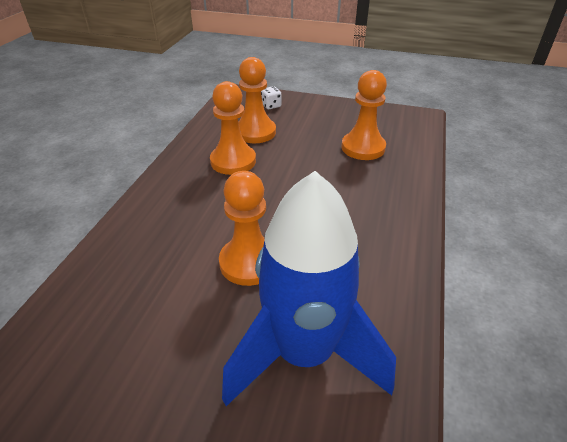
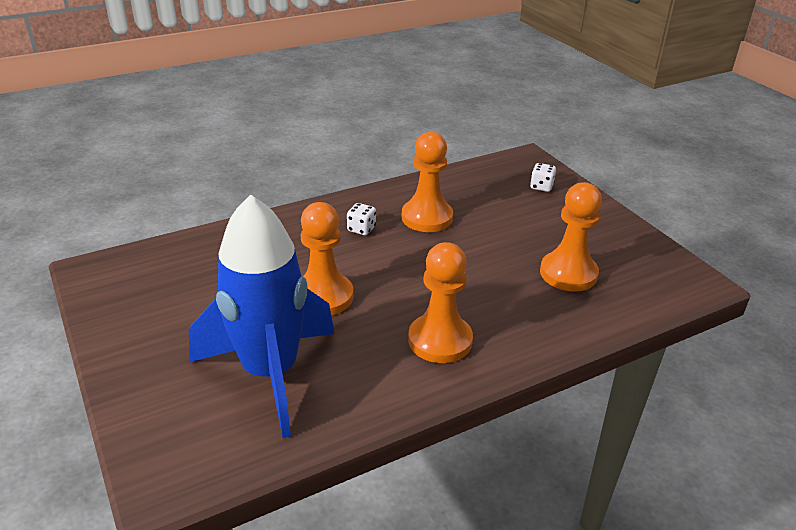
camera: 45 degrees right, 5 degrees down
orange pawn [238,57,276,143] -> orange pawn moved to [408,242,473,363]
none -> white dice [347,203,376,235]

